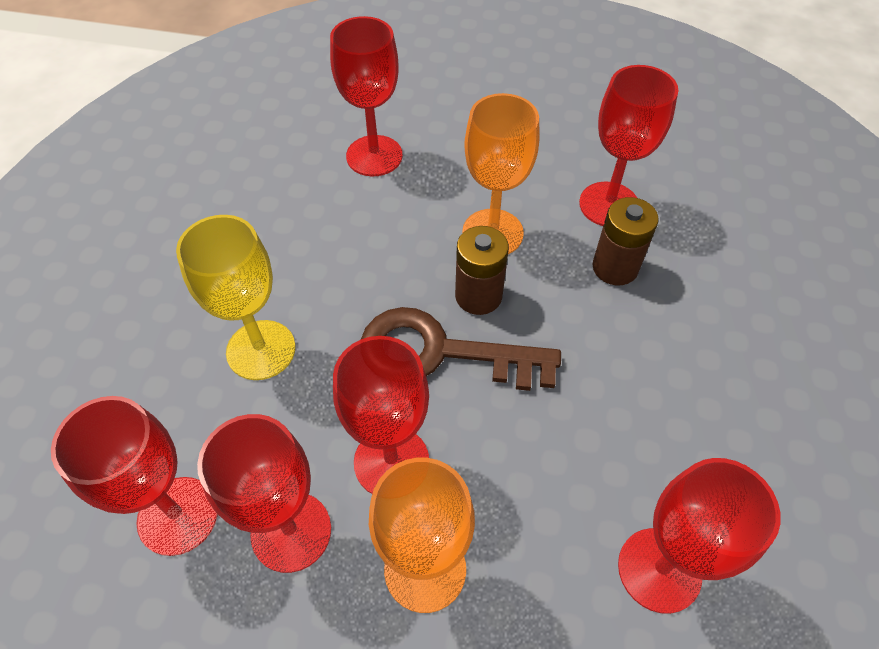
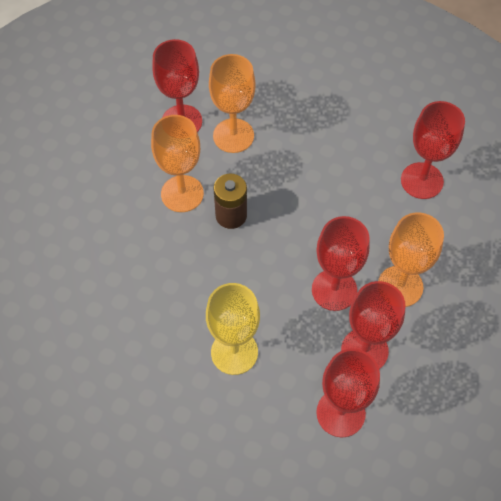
camera: 75 degrees left, 5 degrees up
red goblet [330,16,403,176] -> none
brown key [361,307,561,391] -> none
brown battery [592,197,659,285] -> orange goblet [209,54,256,153]

